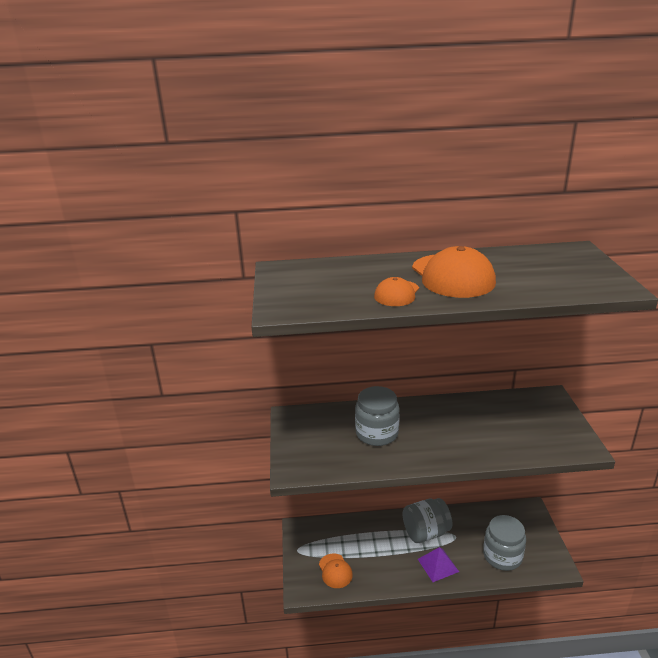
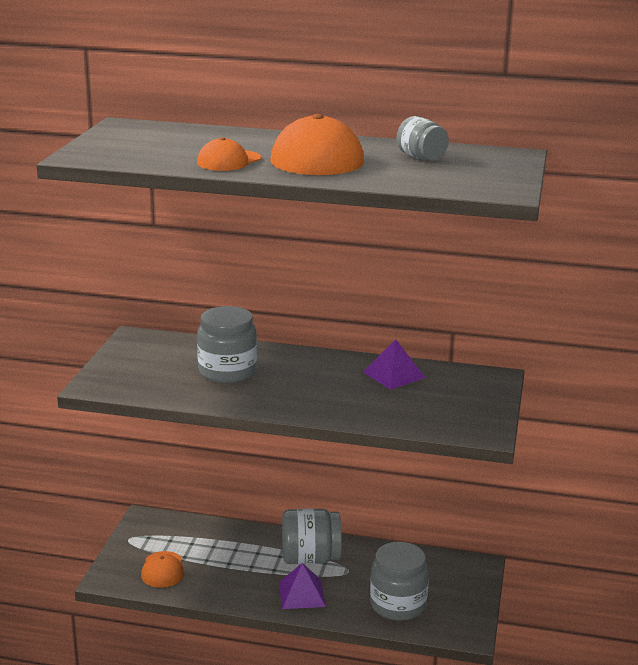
camera: 15 degrees right, 5 degrees down
none -> purple pyramid [363,339,425,390]
none -> grey jar [396,116,449,161]

